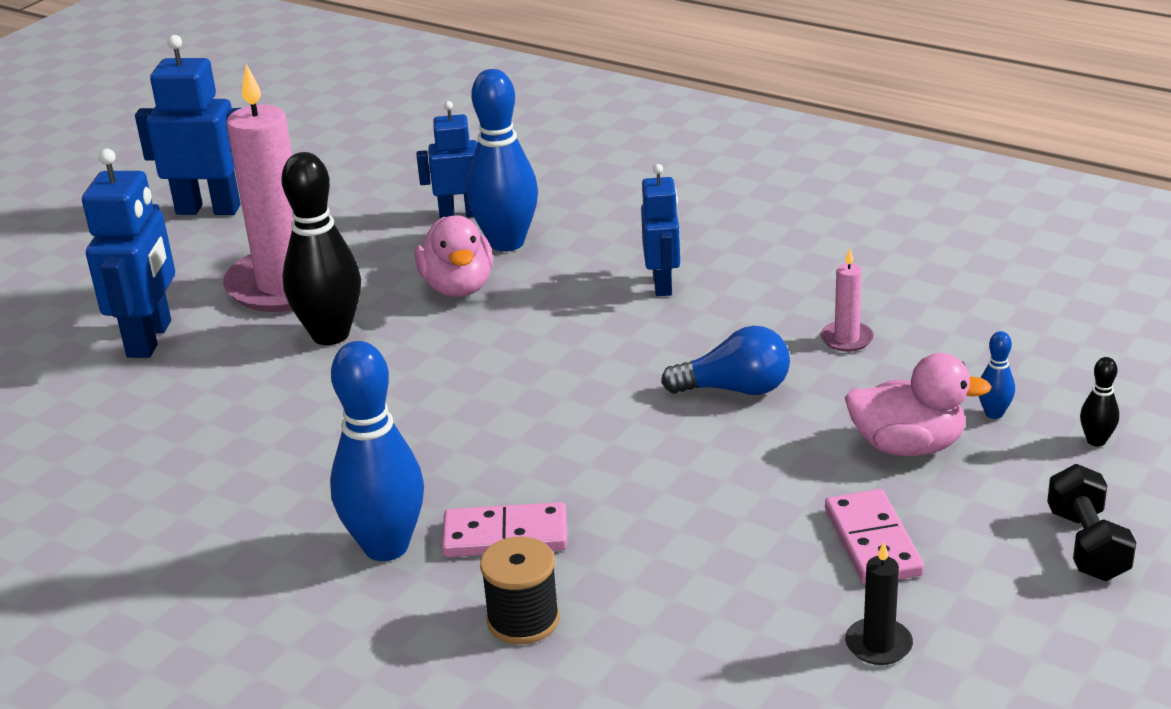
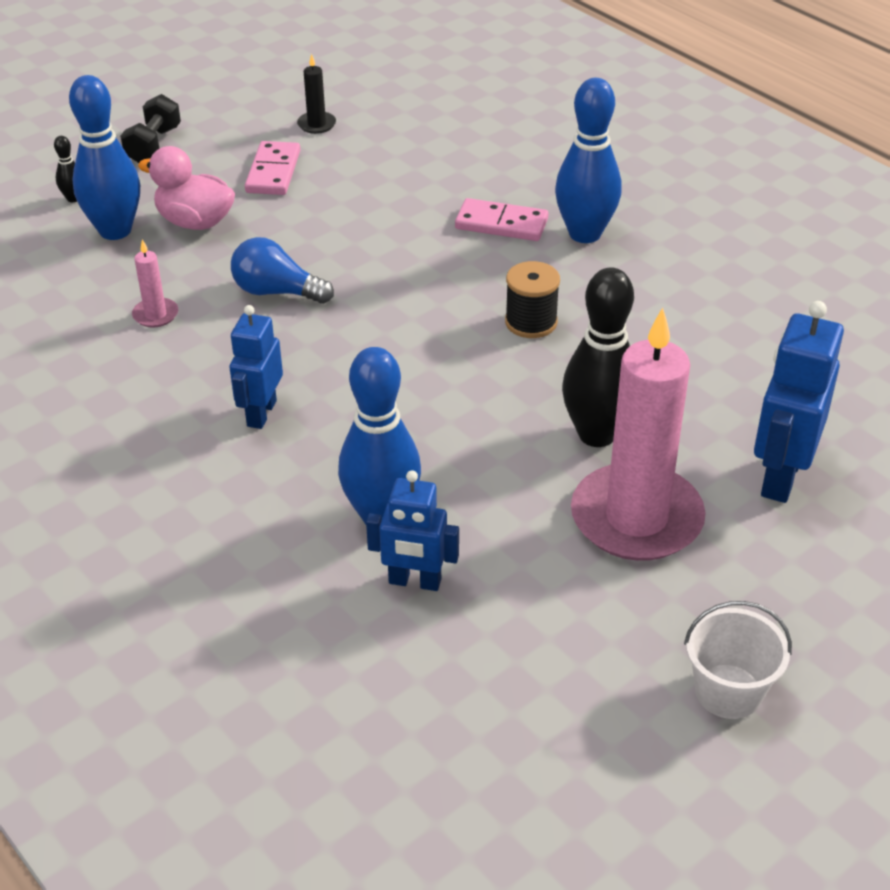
camera: 165 degrees left, 10 degrees up
blue robot [135,35,241,215] -> white bucket [684,601,792,719]
pink duck [415,215,493,297] -> none
black spool [480,536,560,645] -> black spool moved to [505,261,560,338]
blue bowling pin [979,331,1015,419] -> blue bowling pin [69,75,140,240], size x2.33

